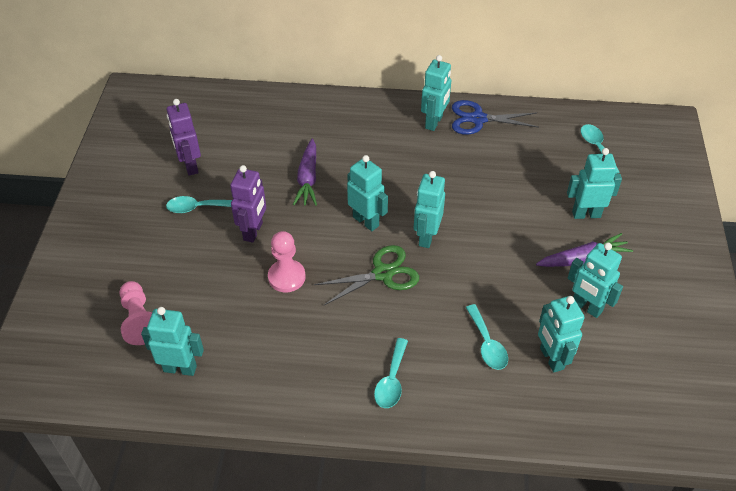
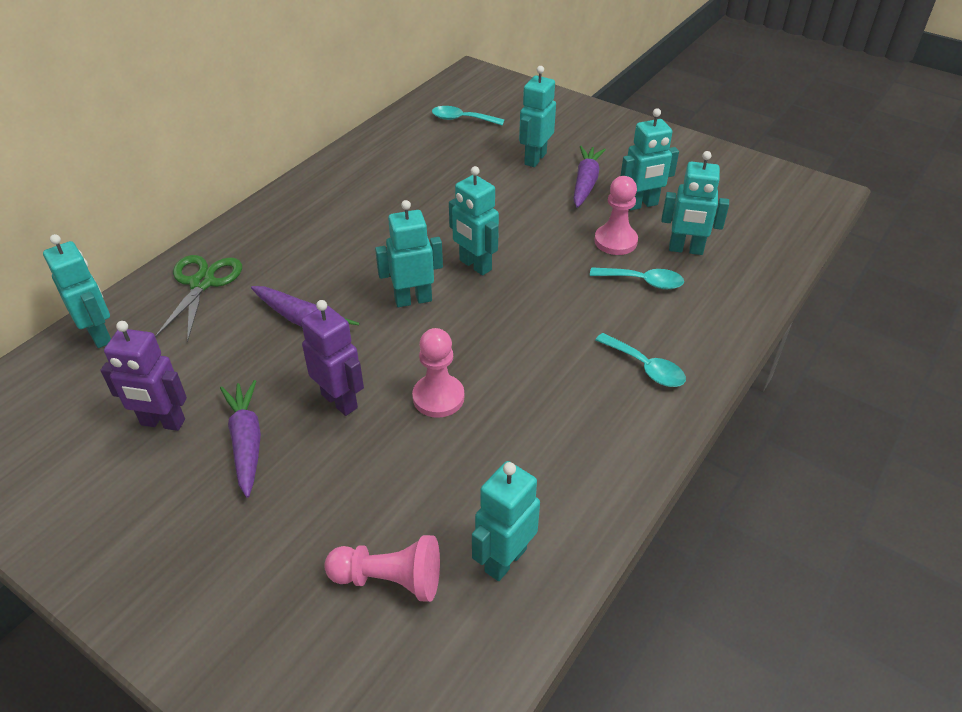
camera: 60 degrees left, 5 degrees down
turquoise spoon [166,196,232,213] -> purple carrot [220,380,261,498]
green scissors [314,245,419,305] -> green scissors moved to [155,255,242,342]
turquoise robot [421,55,451,131] -> turquoise robot moved to [43,234,111,348]
blue scissors [452,100,538,135] -> none
none -> pink pawn [594,176,638,255]

